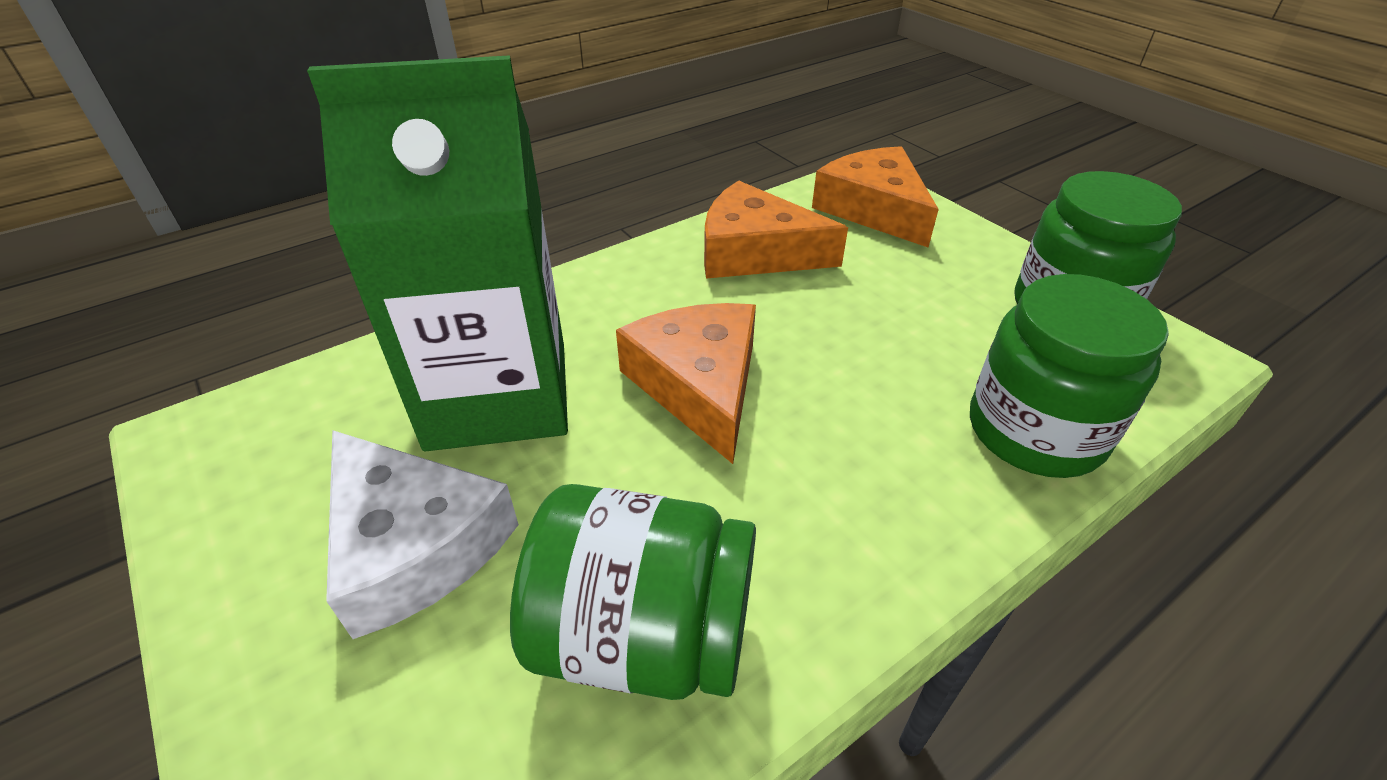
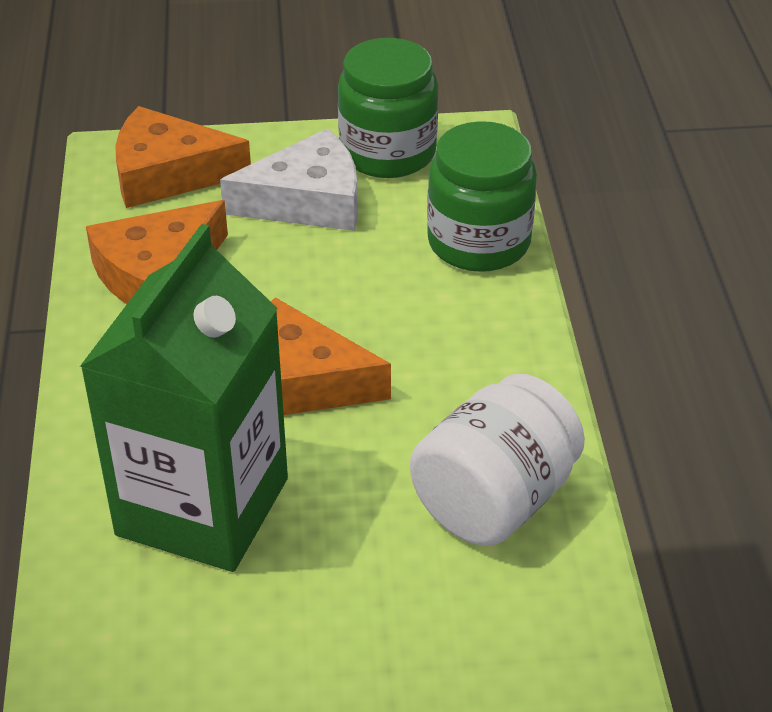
camera: 60 degrees left, 0 degrees up
white cheese [326,430,519,639] -> white cheese moved to [220,128,358,231]
green jar [510,484,756,700] -> white jar [410,374,585,546]

